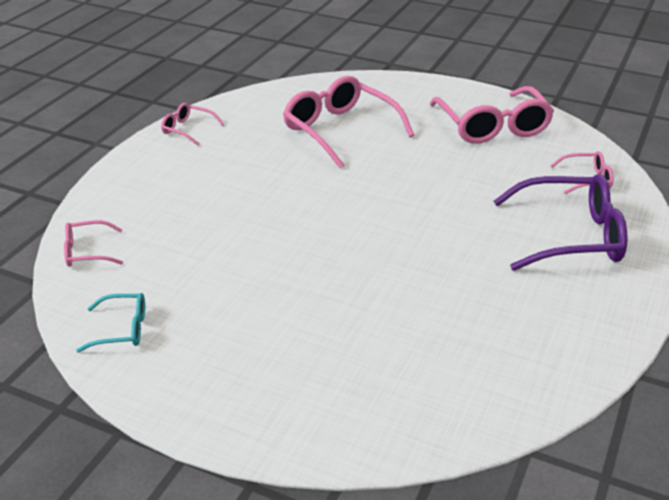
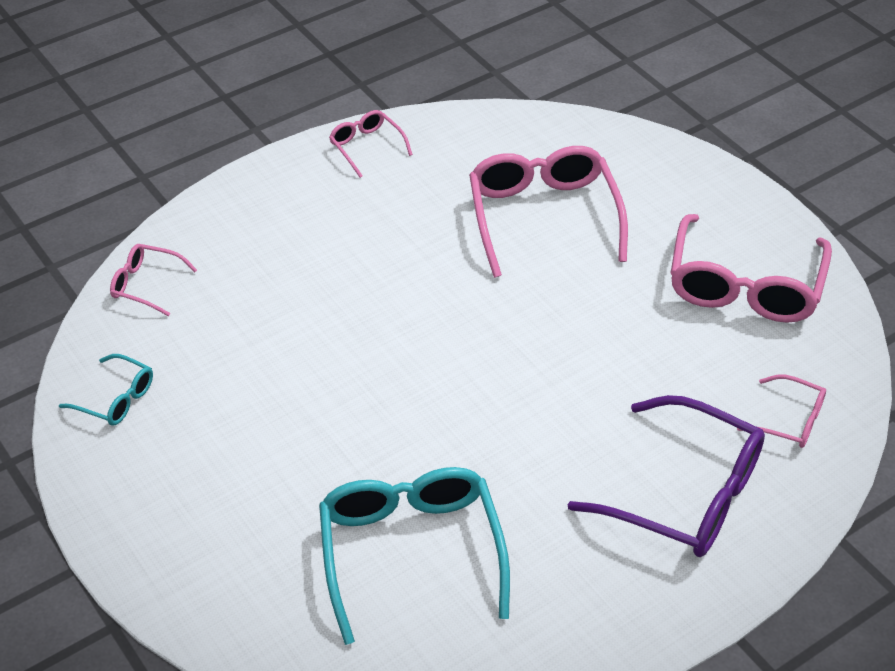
camera: 30 degrees right, 10 degrees up
none -> turquoise glasses [319,467,510,645]

